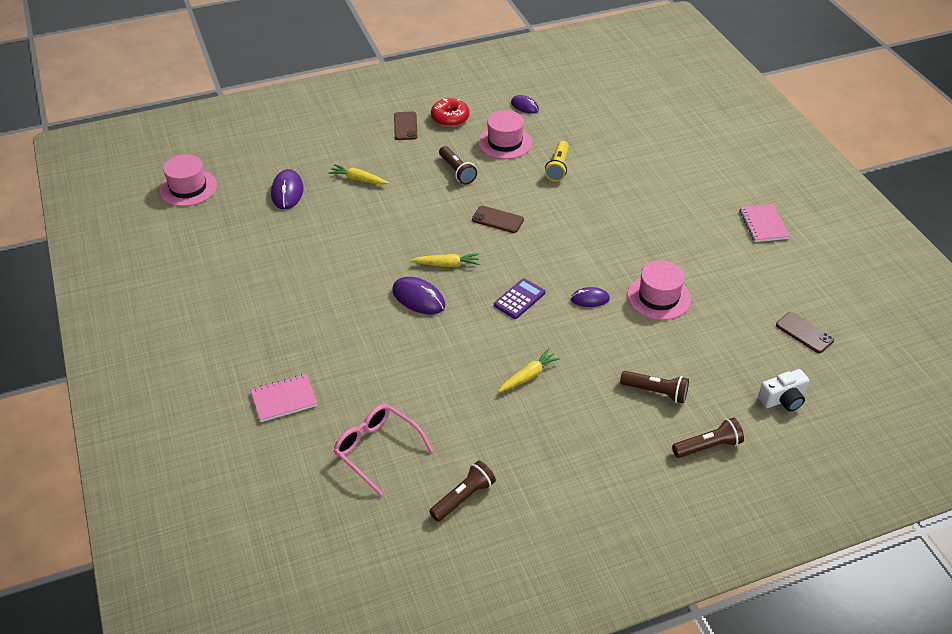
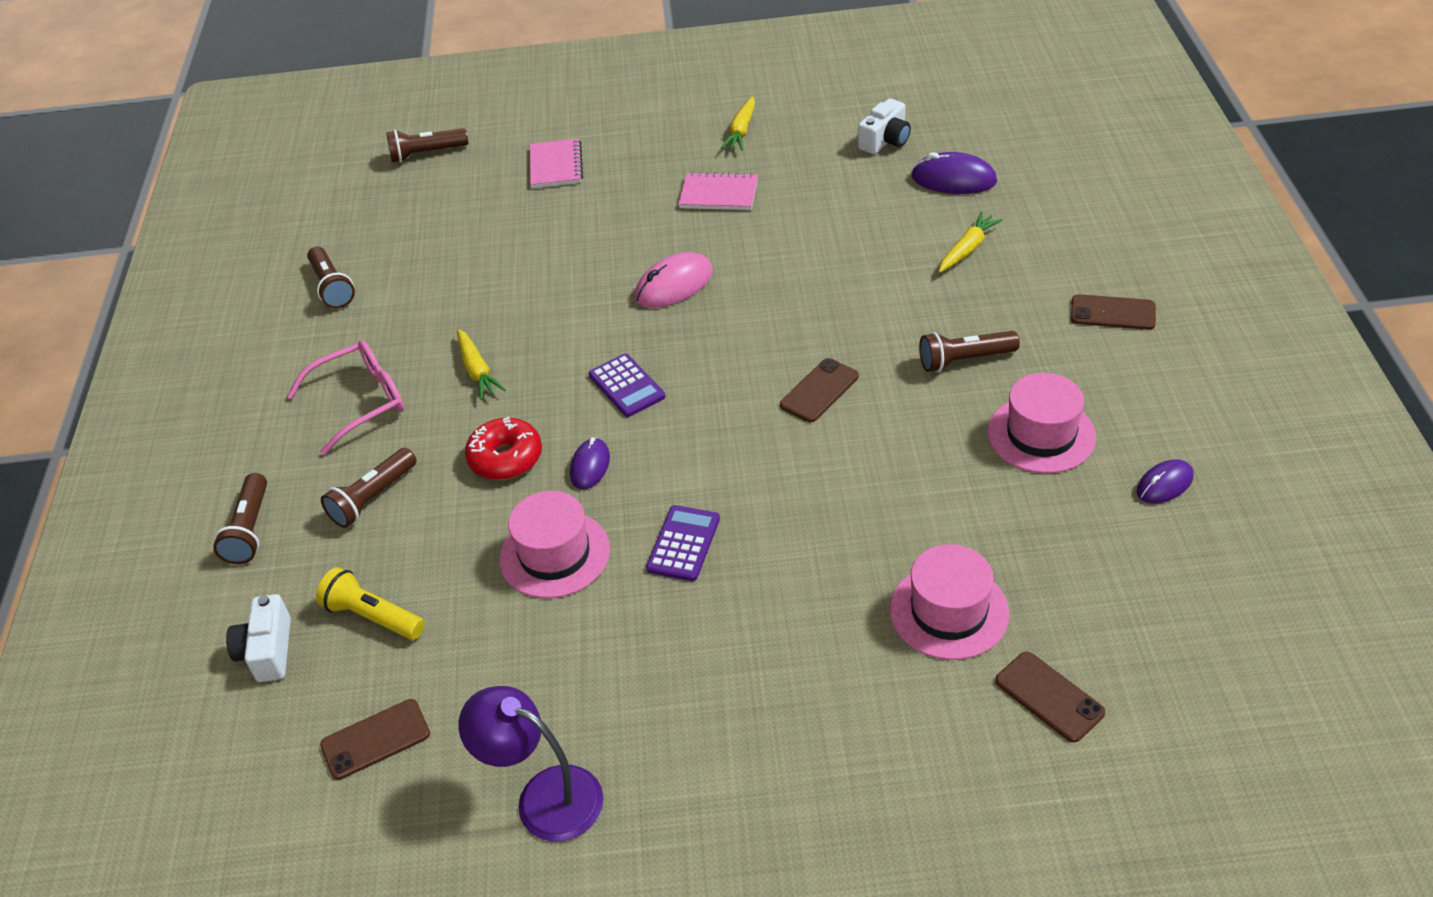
camera: 110 degrees right, 0 degrees up
pink hat [159,154,217,206] -> pink hat moved to [890,544,1010,660]
pink glasses [333,404,433,496] -> pink glasses moved to [287,340,404,455]
purple mouse [392,277,445,314] -> pink mouse [635,252,713,308]
yellow carrot [410,253,479,267] -> yellow carrot moved to [721,96,755,151]
red donut [431,98,469,127] -> red donut moved to [465,417,542,480]
yellow flashlight [545,141,569,181] -> yellow flashlight moved to [316,567,425,640]
pink notebook [739,204,790,242] -> pink notebook moved to [679,172,758,210]
none -> brown flashlight [386,128,468,163]
none -> purple lamp [458,686,603,842]
none -> purple calculator [646,505,720,581]
none -> white camera [858,98,911,154]
none -> brown phone [995,651,1105,742]

